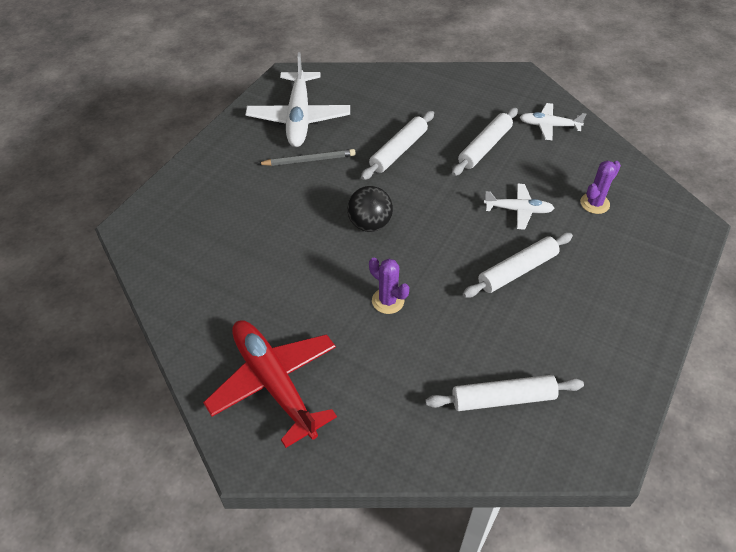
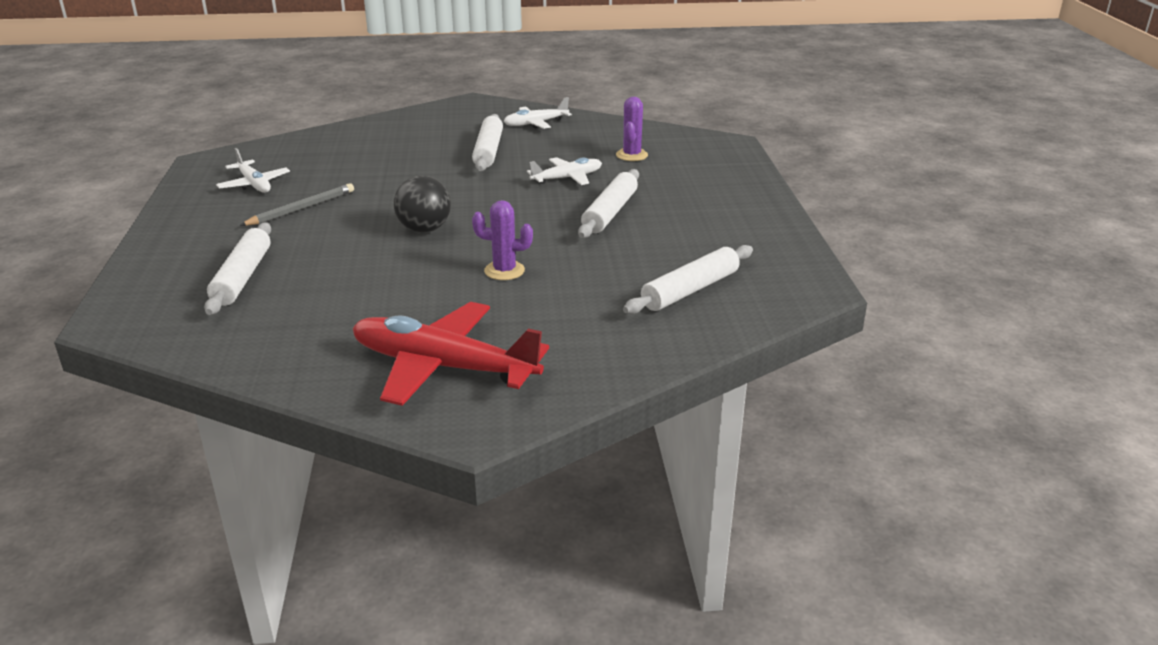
camera: 35 degrees left, 20 degrees down
white plane [246,52,350,147] -> white plane [216,148,290,193], size x0.54
white rolling pin [361,111,434,180] -> white rolling pin moved to [204,222,271,315]

